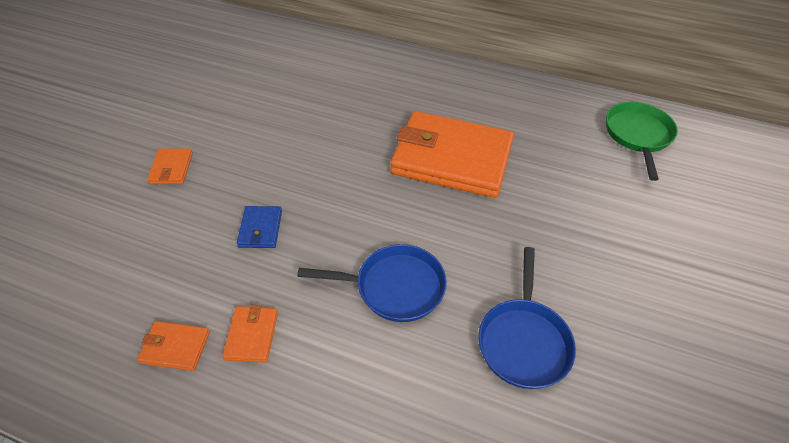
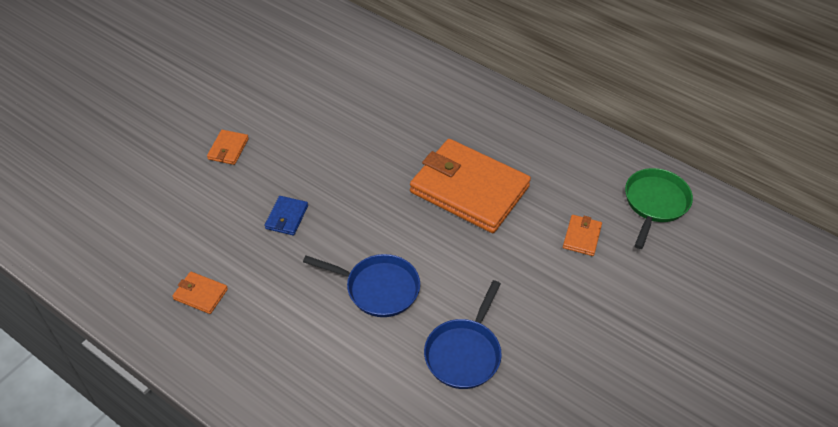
camera: 15 degrees right, 0 degrees up
orange wallet [222,305,278,363] -> orange wallet moved to [563,215,602,256]

